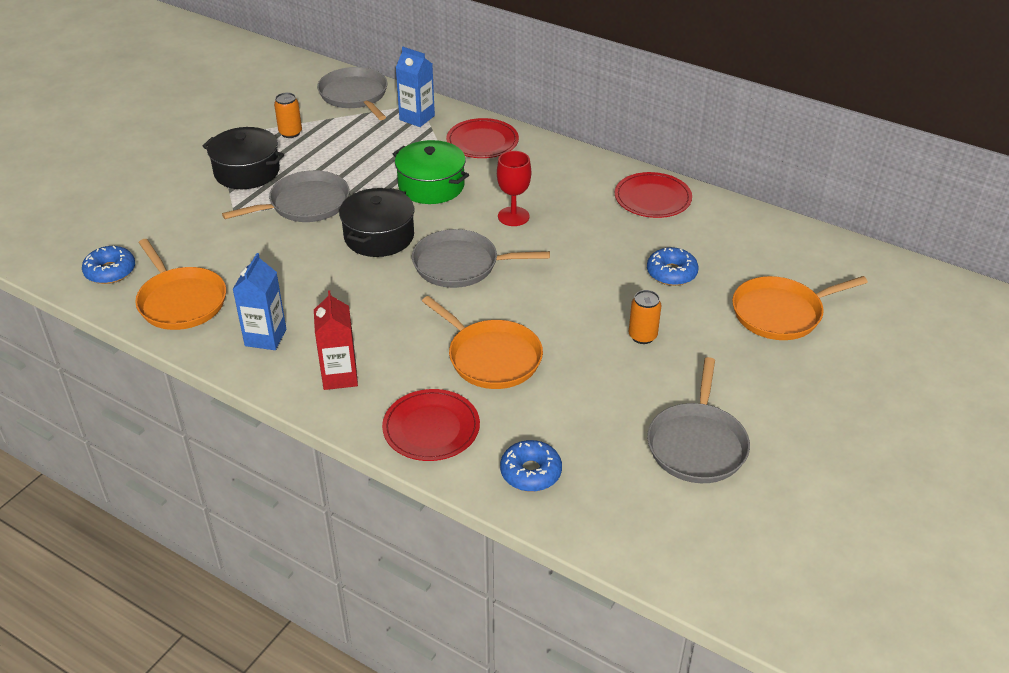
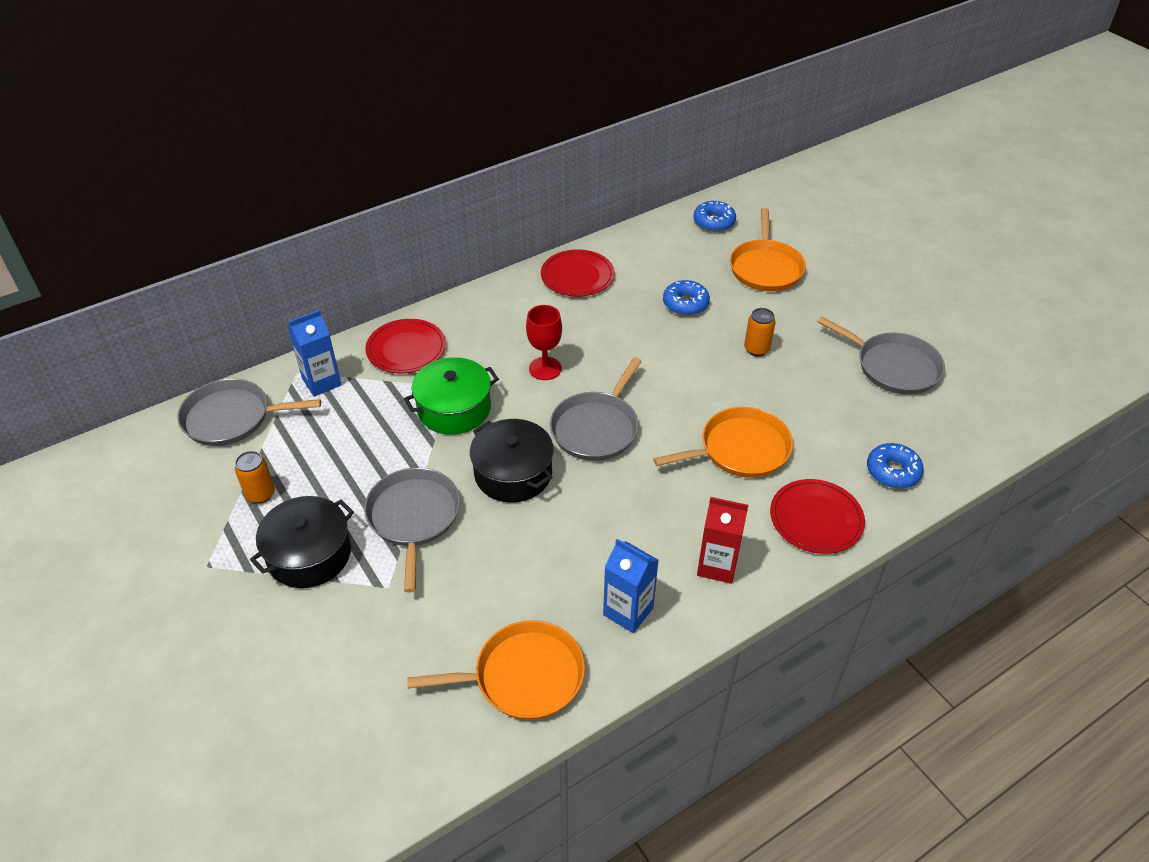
camera: 65 degrees left, 5 degrees up
blue donut [82,246,135,284] -> blue donut moved to [693,201,736,232]

